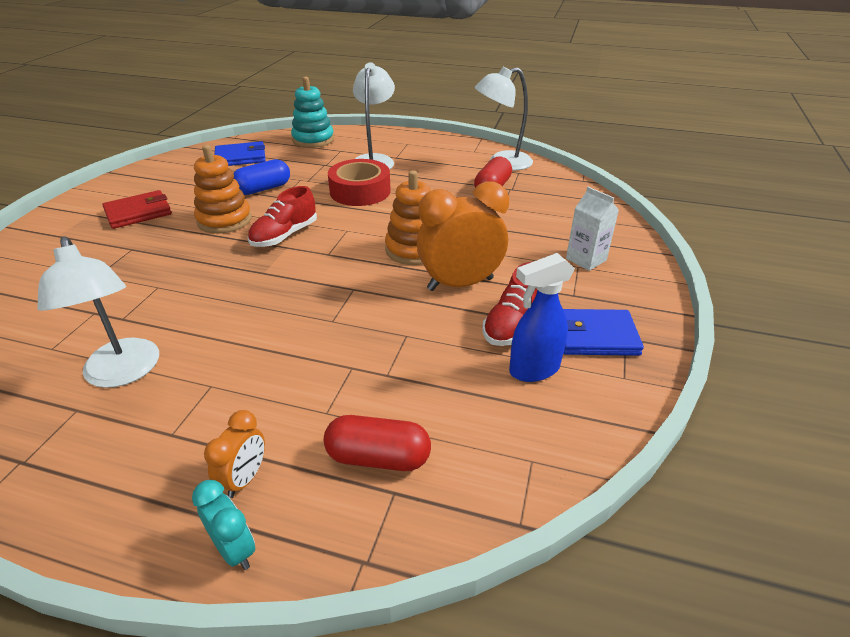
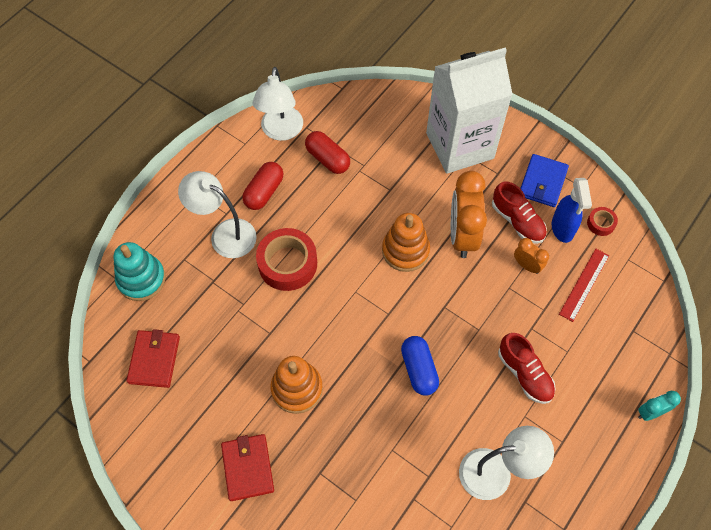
camera: 70 degrees left, 25 degrees up
orange clock [204,410,265,498] -> orange clock moved to [514,238,549,274]
blue wallet [214,141,266,166] -> red wallet [126,329,180,388]
blue capsule [233,159,290,195] -> blue capsule moved to [401,336,439,396]
red shoe [248,186,317,247] -> red shoe moved to [498,333,556,404]
red capsule [324,415,431,471] -> red capsule moved to [242,162,283,210]
white carton [566,187,619,271] -> white carton [426,48,513,174], size x2.40
none -> red ruler [559,249,609,322]
none -> red tape [587,207,618,236]

